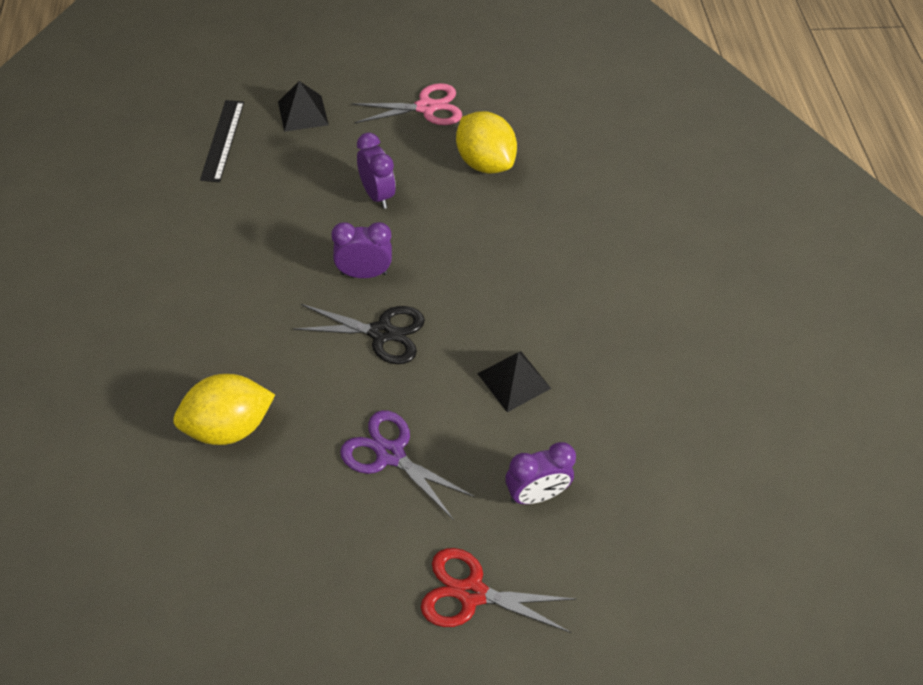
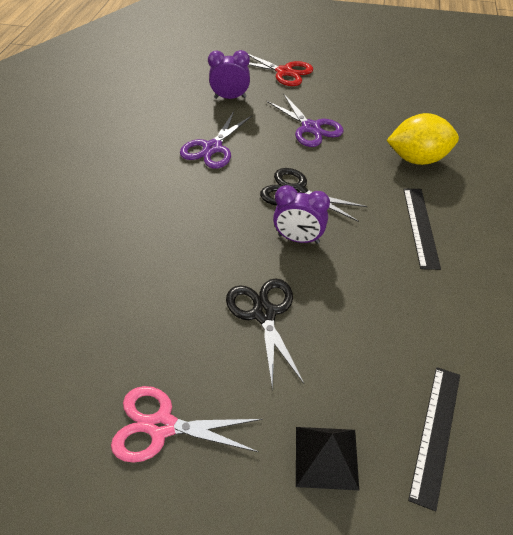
camera: 160 degrees left, 5 degrees down
purple clock [357,133,396,209] -> black scissors [226,279,304,389]
yellow lemon [456,111,517,173] -> none
black pyramid [477,351,551,412] -> purple scissors [180,111,253,169]
none -> black ruler [403,189,441,270]

